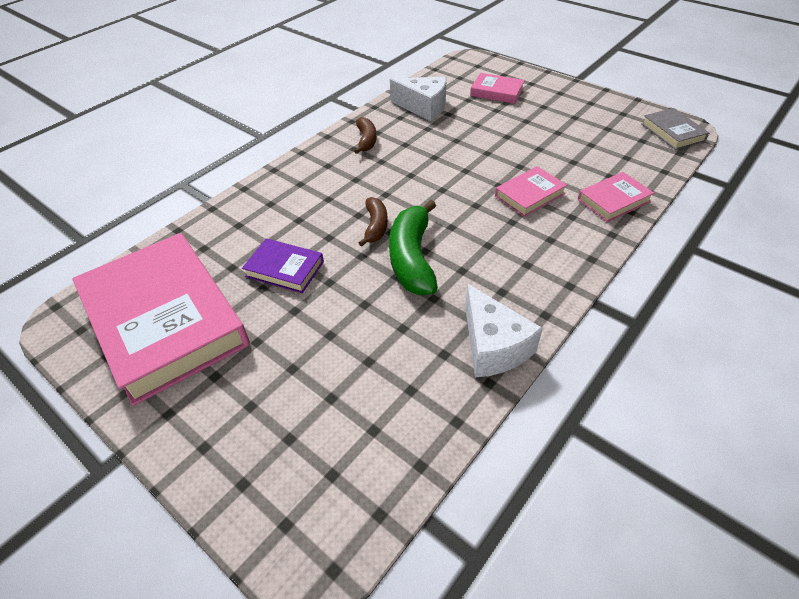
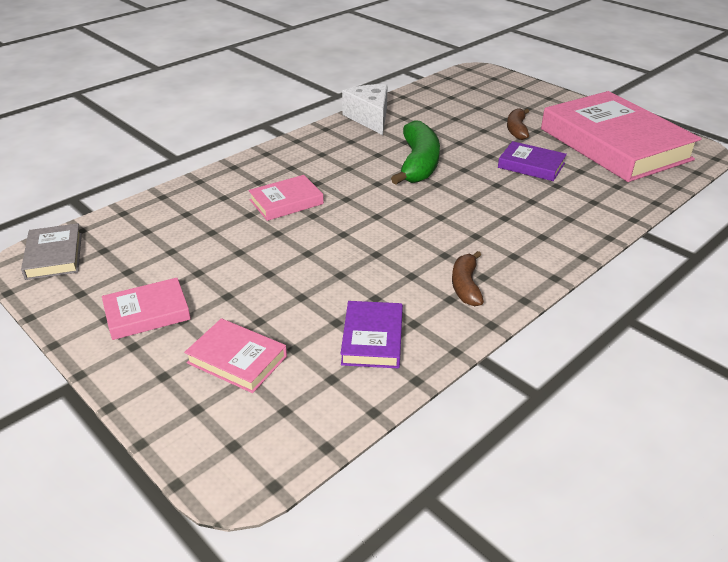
camera: 175 degrees left, 10 degrees down
brown banana [359,197,388,247] -> brown banana moved to [507,108,529,140]
white cheese [390,77,446,121] -> purple book [341,301,403,368]
pink book [578,172,654,222] -> pink book moved to [102,278,191,340]

